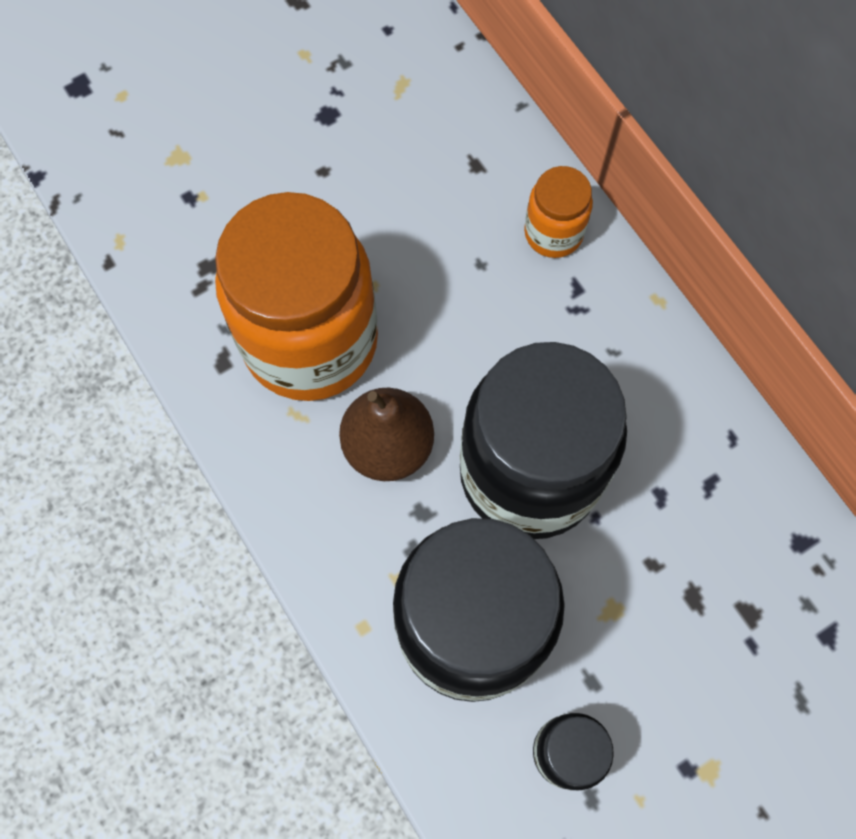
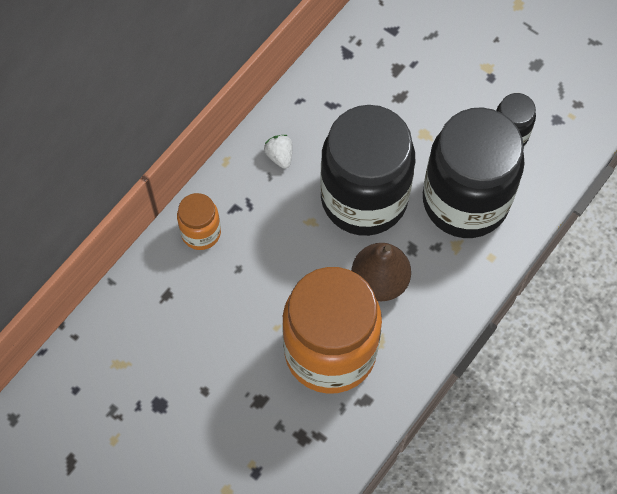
camera: 110 degrees left, 5 degrees down
none -> white strawberry [264,135,292,169]

